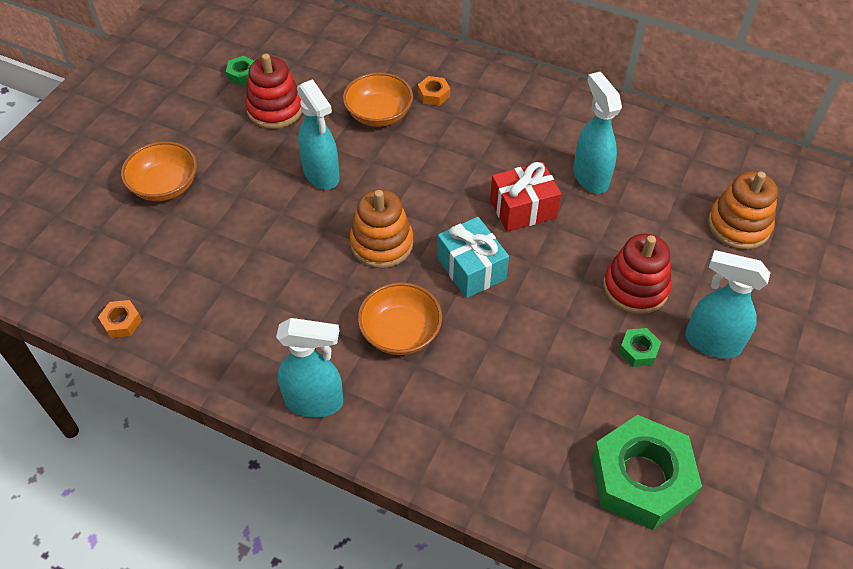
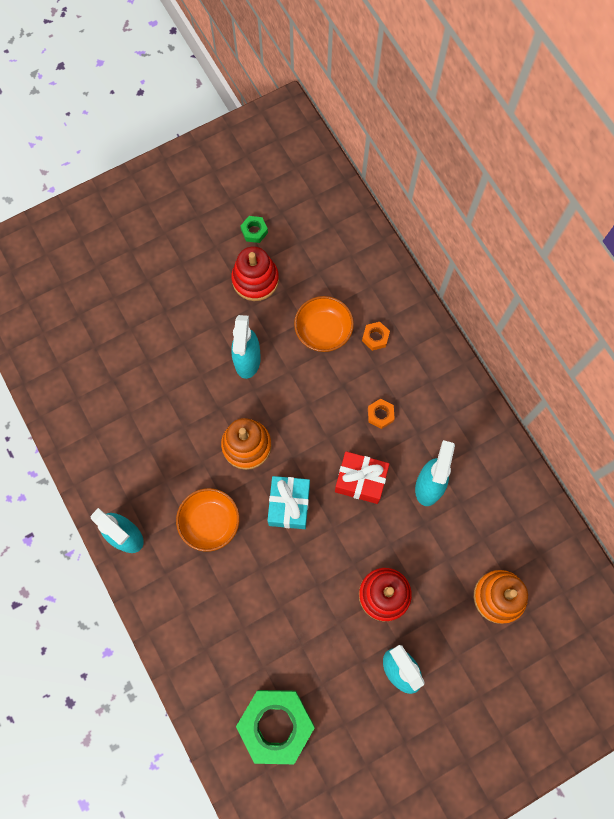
camera: 35 degrees right, 20 degrees up
orange nut [98,300,142,338] -> orange nut moved to [368,399,395,429]
orange bowl [121,141,197,201] -> none
green nut [619,328,661,367] -> none

